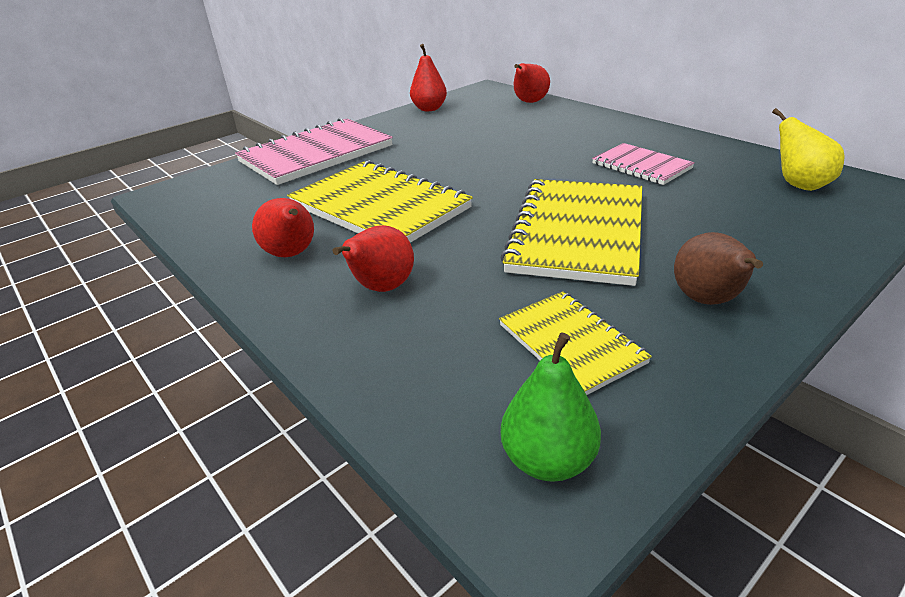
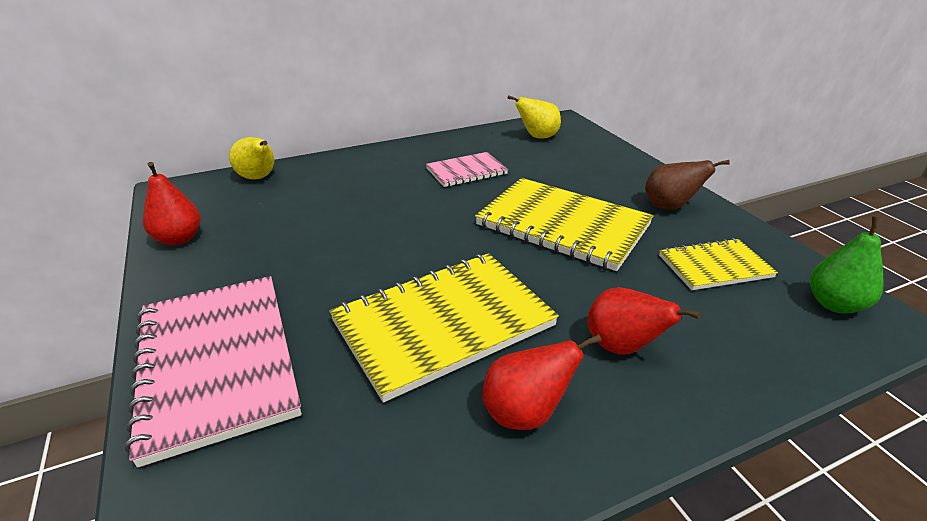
camera: 75 degrees left, 0 degrees up
red pear [514,63,550,103] -> yellow pear [229,137,274,179]

